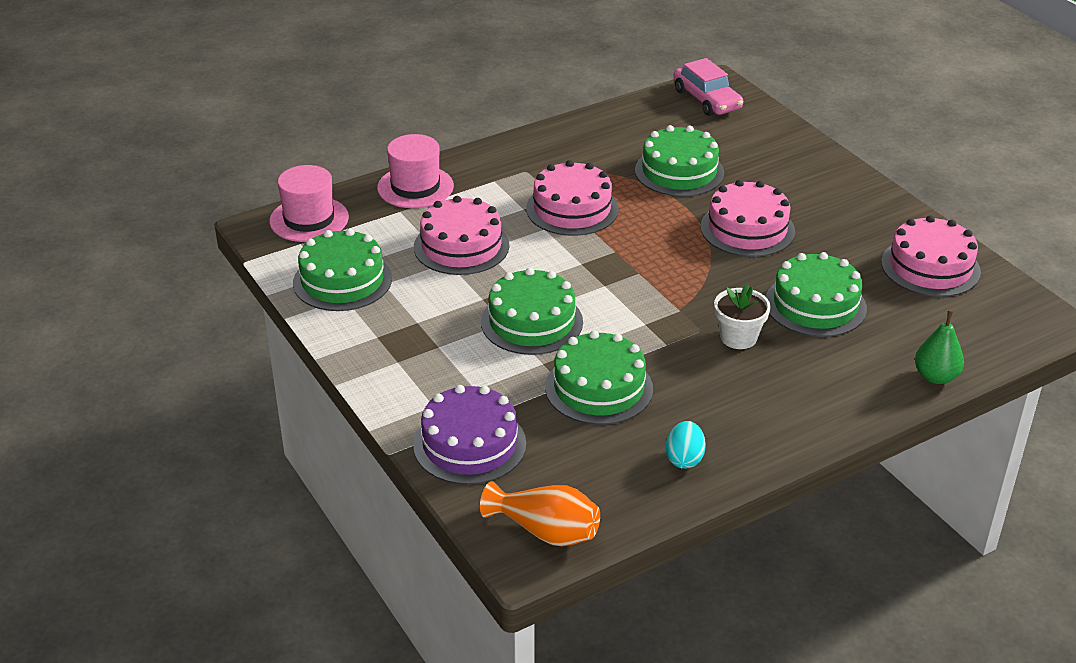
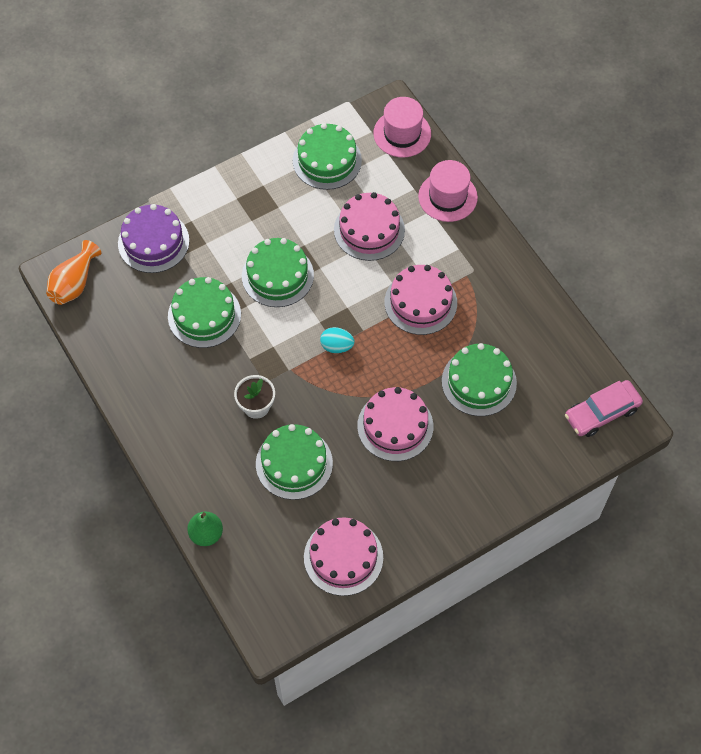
camera: 90 degrees right, 25 degrees up
turquoise egg [665,421,706,469] -> turquoise egg moved to [320,327,354,353]

